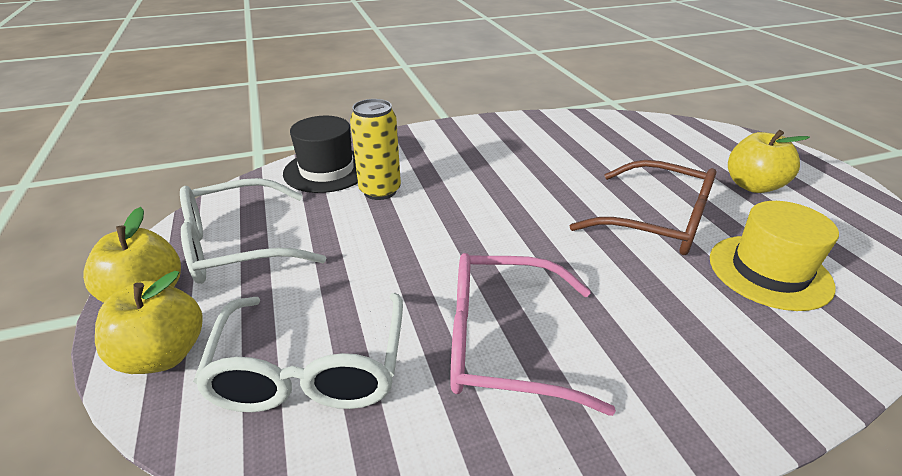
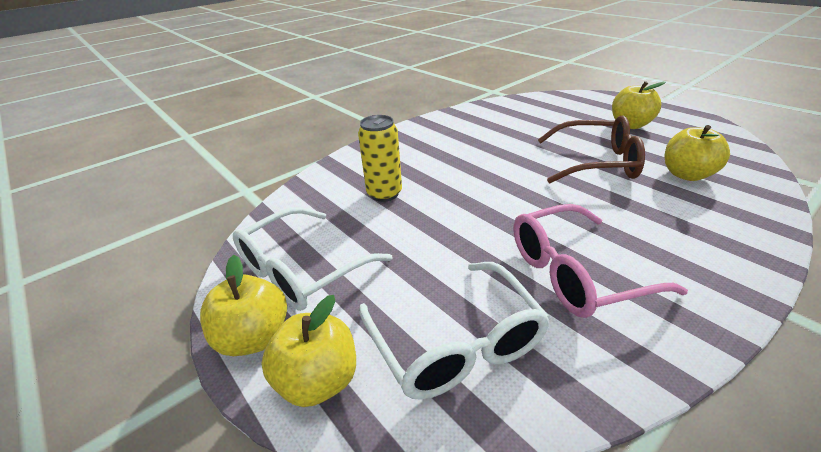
camera: 20 degrees left, 0 degrees up
black hat [283,116,358,193] -> none
yellow hat [710,201,839,311] -> yellow apple [664,125,730,181]

